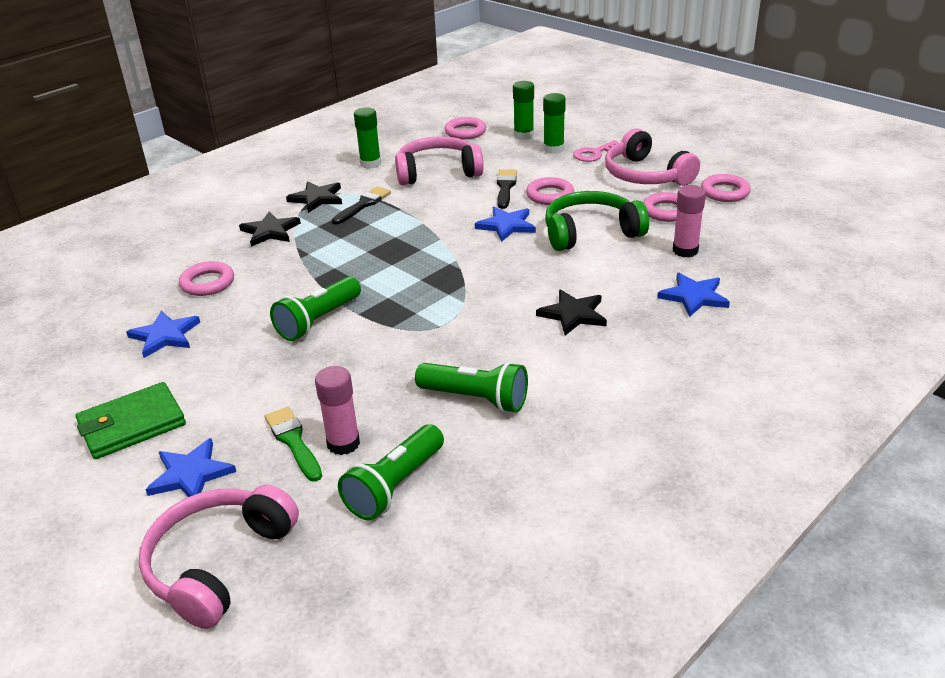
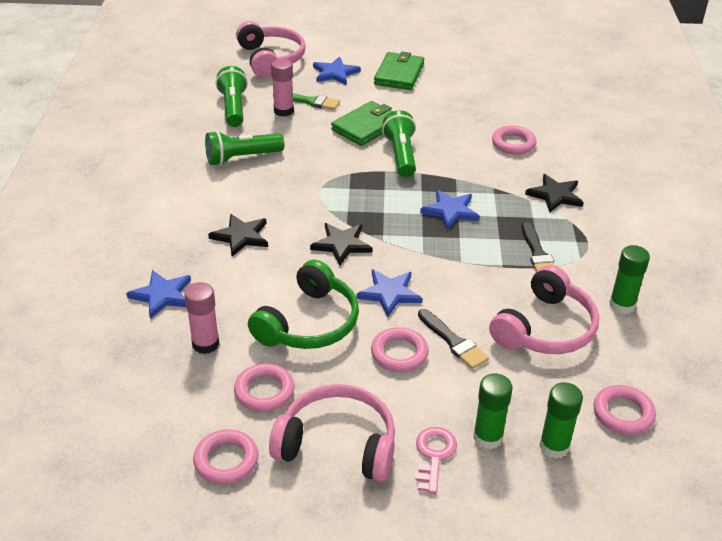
camera: 135 degrees right, 5 degrees up
blue star [126,311,200,358] -> blue star moved to [420,190,480,230]
black star [286,181,342,213] -> black star moved to [310,223,372,265]
none -> green wallet [331,101,393,146]

